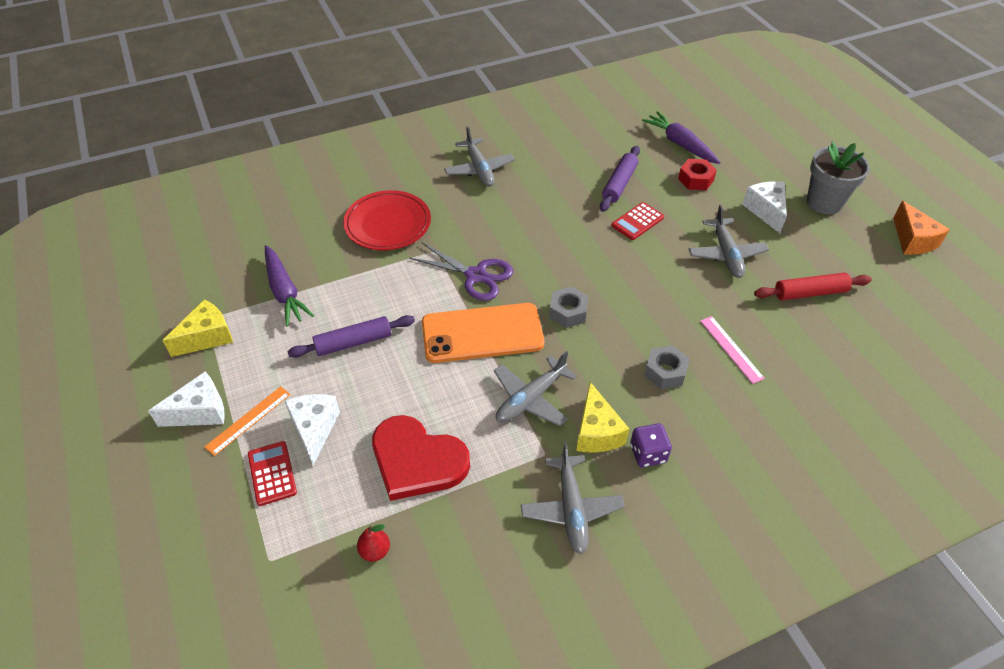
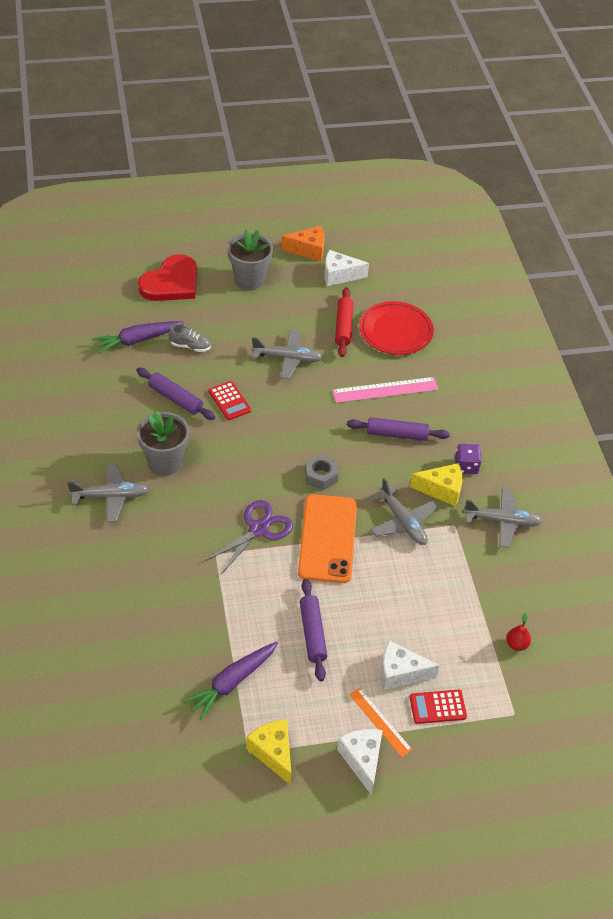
camera: 80 degrees left, 0 degrees up
purple carrot [265,245,314,326] -> purple carrot turned 150 degrees clockwise [182,641,278,720]
red plate [343,190,431,250] -> red plate moved to [359,301,434,355]
red heart [372,415,470,501] -> red heart moved to [138,254,197,301]
grey nut [644,345,689,389] -> purple rolling pin [347,417,450,441]
red nut [678,159,717,190] -> grey shoe [169,324,211,352]
pink ruler [700,316,765,384] -> pink ruler [332,377,439,403], size x1.54
white cheese [742,181,787,233] -> white cheese moved to [324,250,369,286]
none -> grey flower pot [137,411,190,476]

